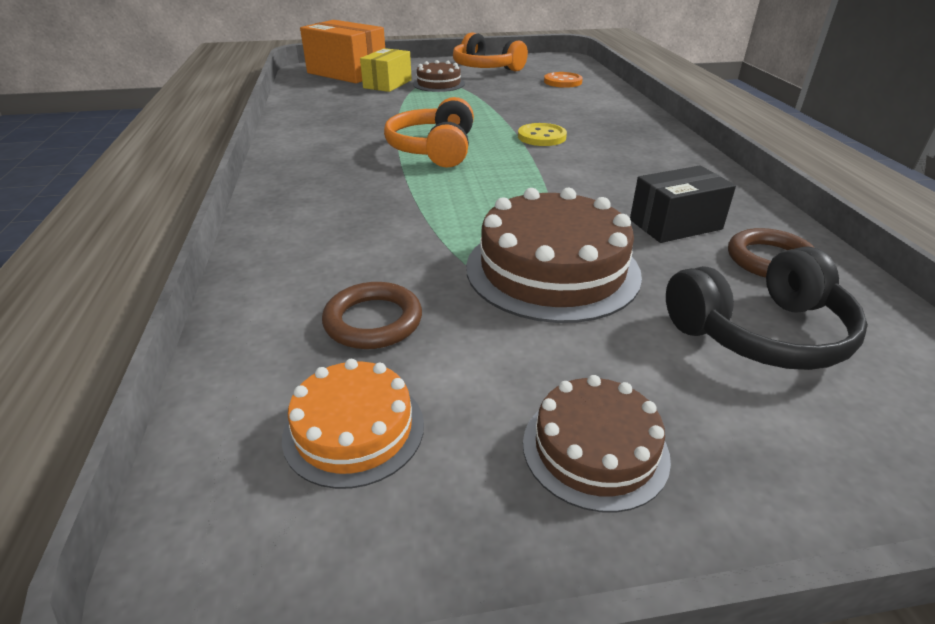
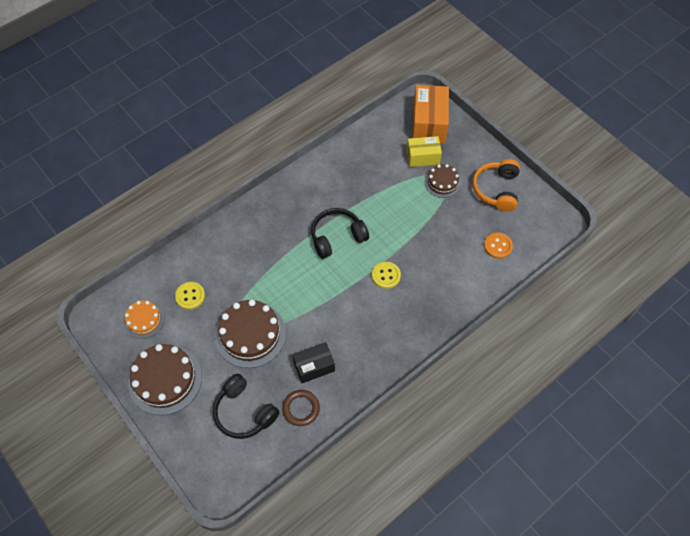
camera: 60 degrees right, 25 degrees up
brown ring [322,282,422,349] -> yellow button [175,282,205,310]
orange headphones [384,97,474,167] -> black headphones [311,208,369,259]
brown cake [523,375,671,513] -> brown cake [128,344,202,415], size x1.74
black box [630,166,736,243] -> black box turned 60 degrees counterclockwise [292,342,335,383]

